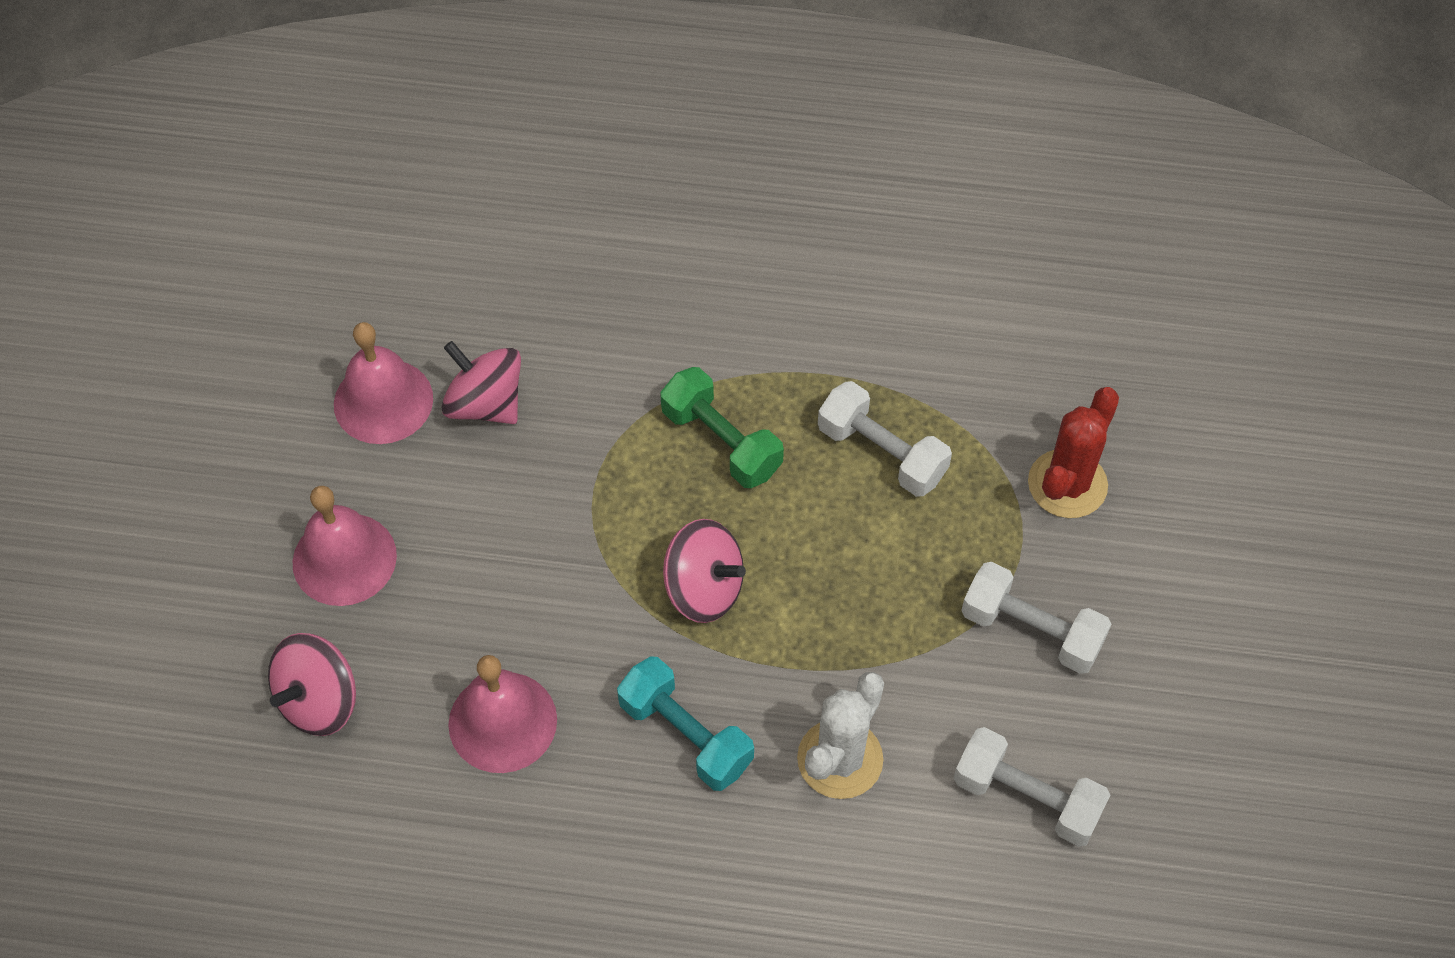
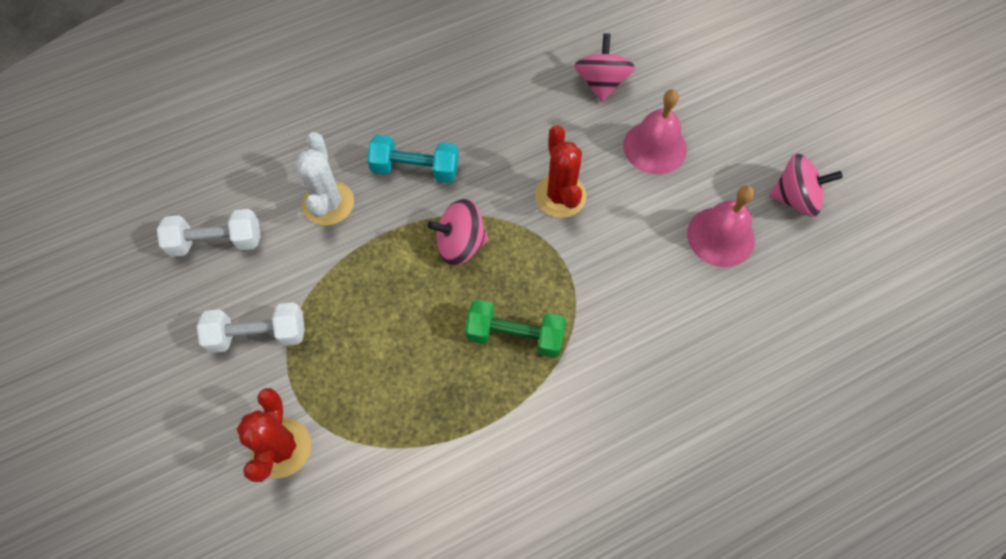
camera: 145 degrees right, 5 degrees up
pink spinning top [442,341,521,424] -> pink spinning top moved to [769,153,843,217]
pink bell [448,655,557,773] -> none
white dumbbell [818,381,952,497] -> none
none -> red cactus [535,125,587,218]

